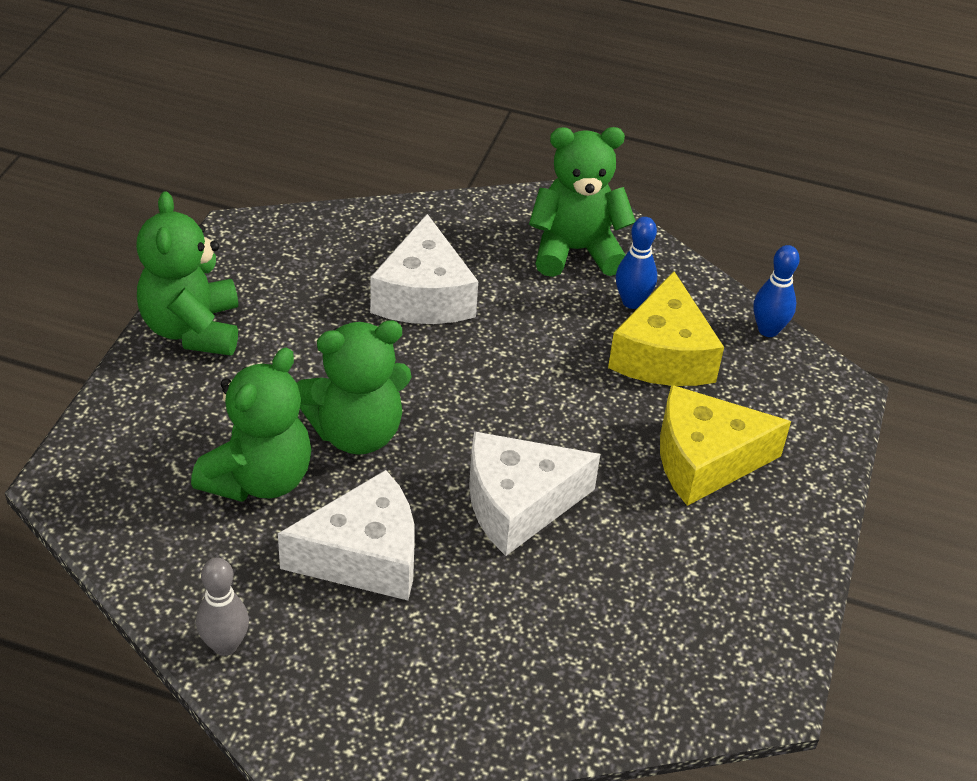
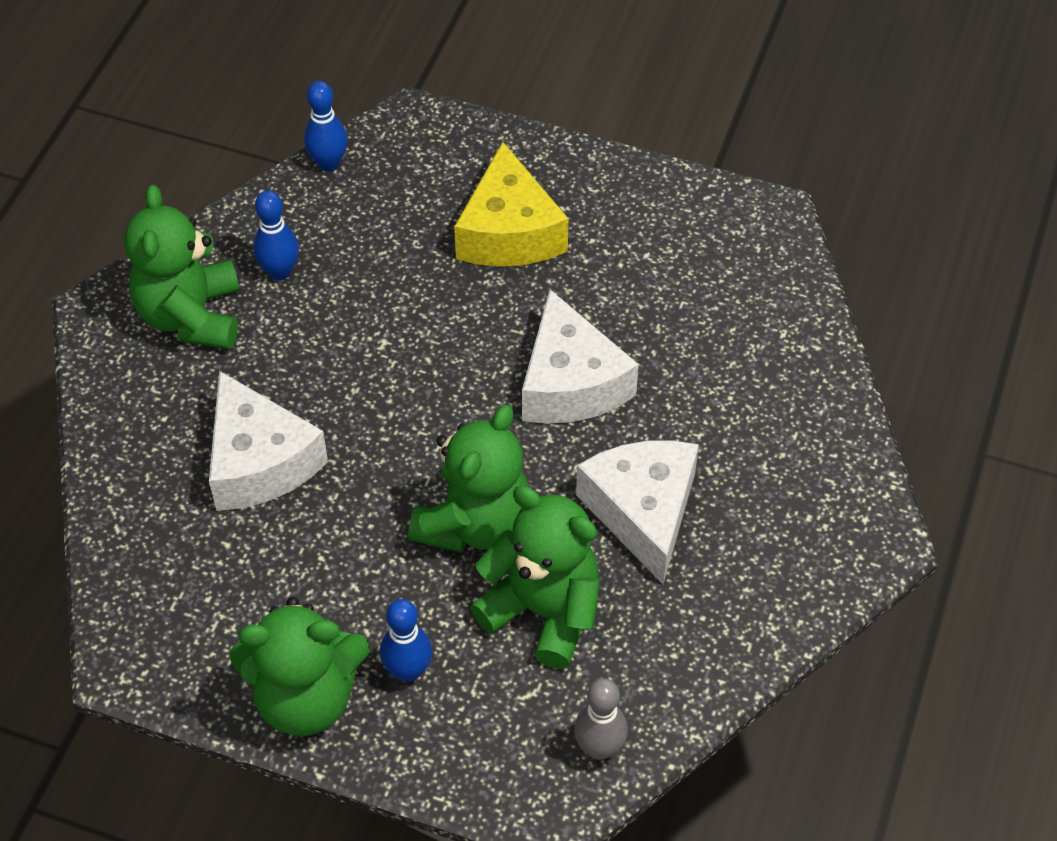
camera: 85 degrees left, 10 degrees up
grey bowling pin [196,558,249,656] -> grey bowling pin moved to [574,678,628,760]
green teddy bear [297,320,411,455] -> green teddy bear turned 45 degrees clockwise [408,405,529,552]
white cheese [370,214,478,324] -> white cheese turned 60 degrees clockwise [209,371,328,511]
yellow cheese [608,271,724,386] -> none
none -> blue bowling pin [380,599,432,682]

